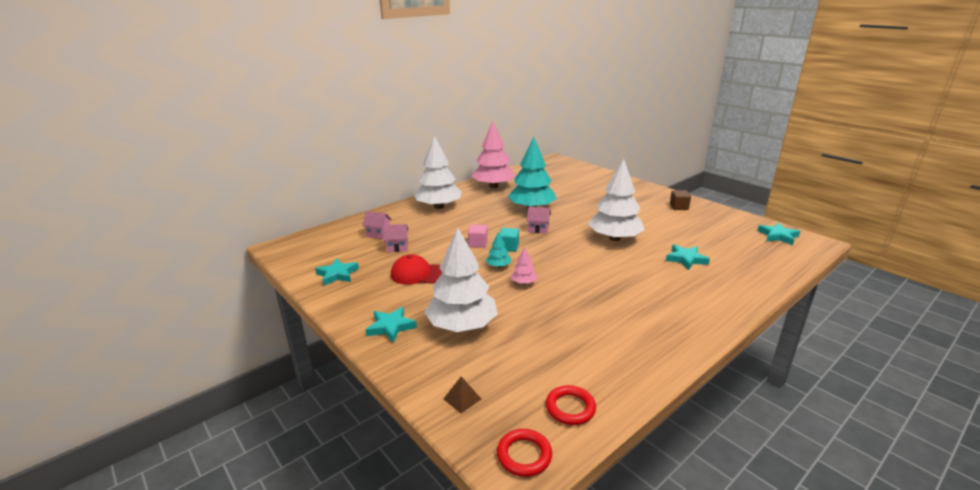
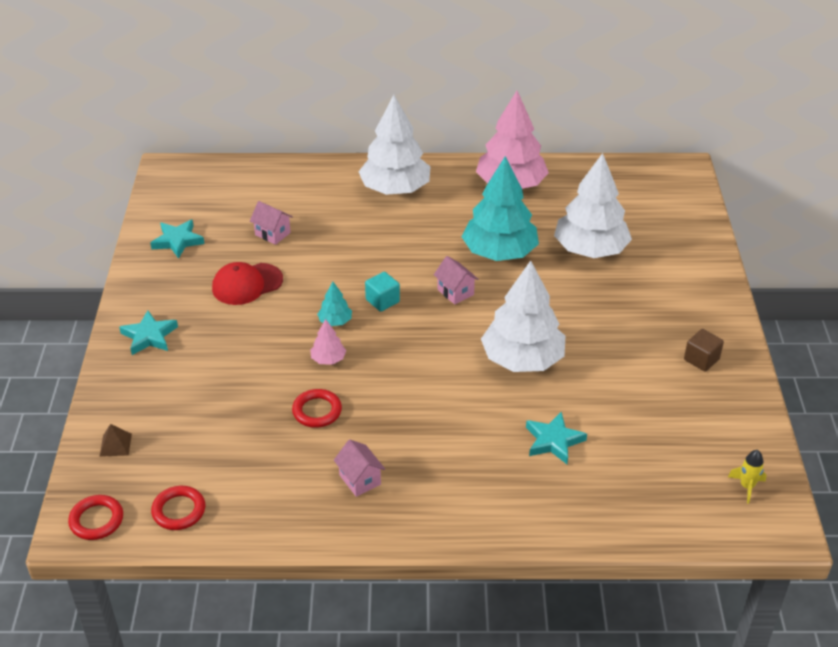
camera: 40 degrees right, 15 degrees up
pink house [362,211,392,239] -> pink house moved to [334,440,385,497]
red cap [391,254,443,285] -> red cap turned 75 degrees counterclockwise [212,262,283,305]
white tree [425,227,498,332] -> white tree moved to [554,153,632,258]
pink cube [468,225,488,248] -> none
turquoise star [757,223,800,245] -> yellow rocket [728,450,766,504]
none -> red ring [292,389,342,428]

